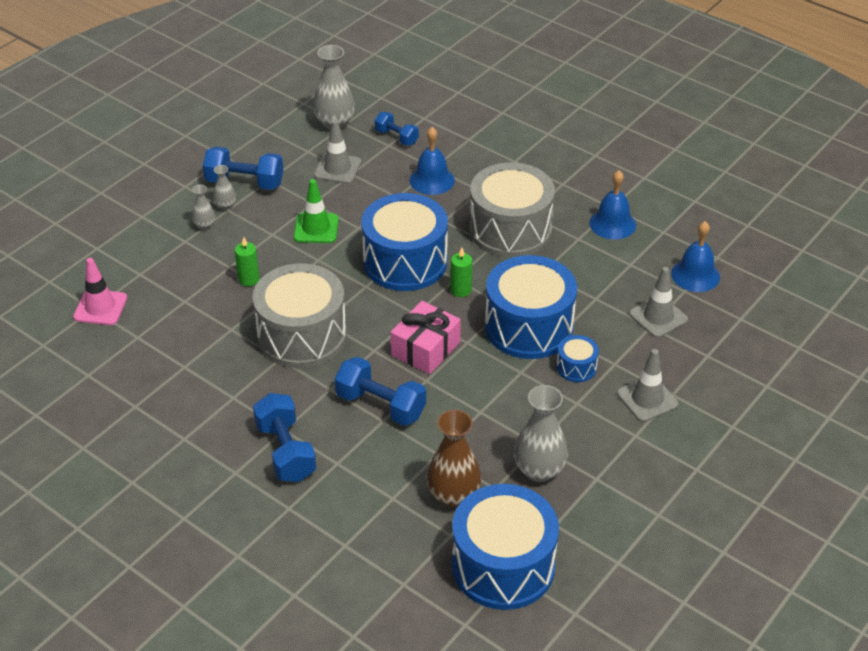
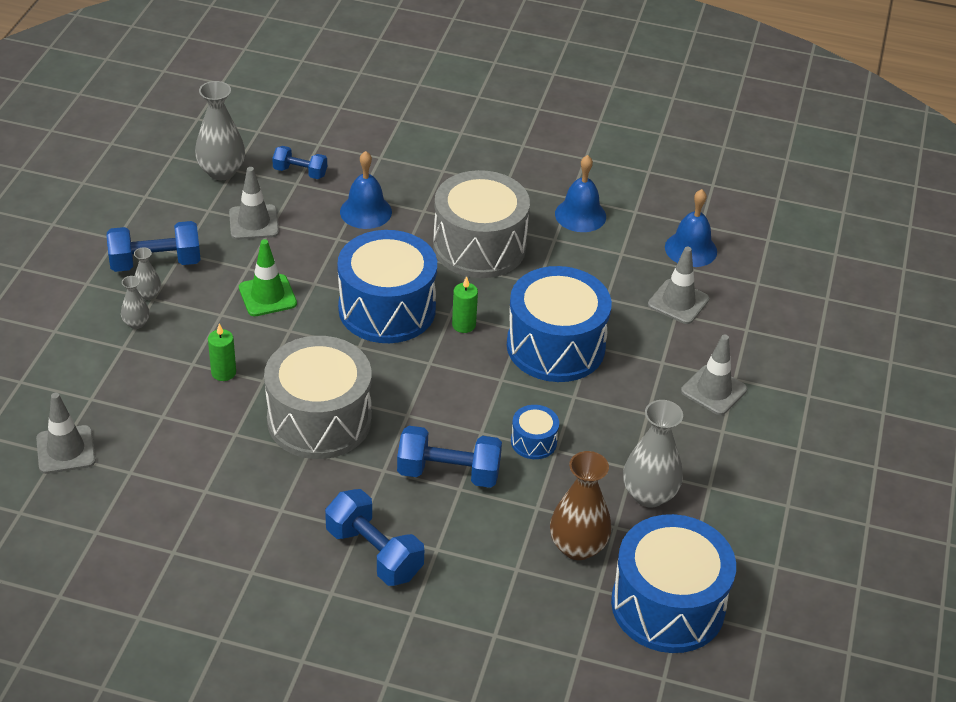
camera: 25 degrees left, 0 degrees up
pink traffic cone [73,258,127,325] -> grey traffic cone [36,393,96,474]
pink gift [391,301,461,374] -> none
blue drum [557,335,599,382] -> blue drum moved to [511,405,559,459]

